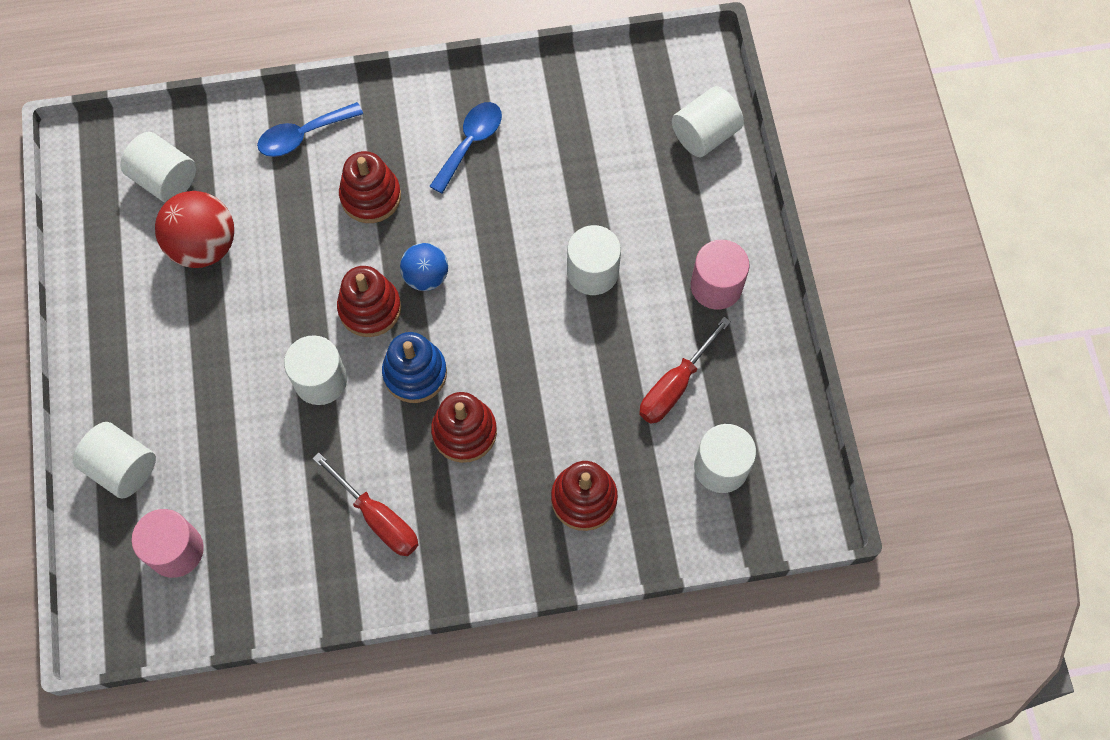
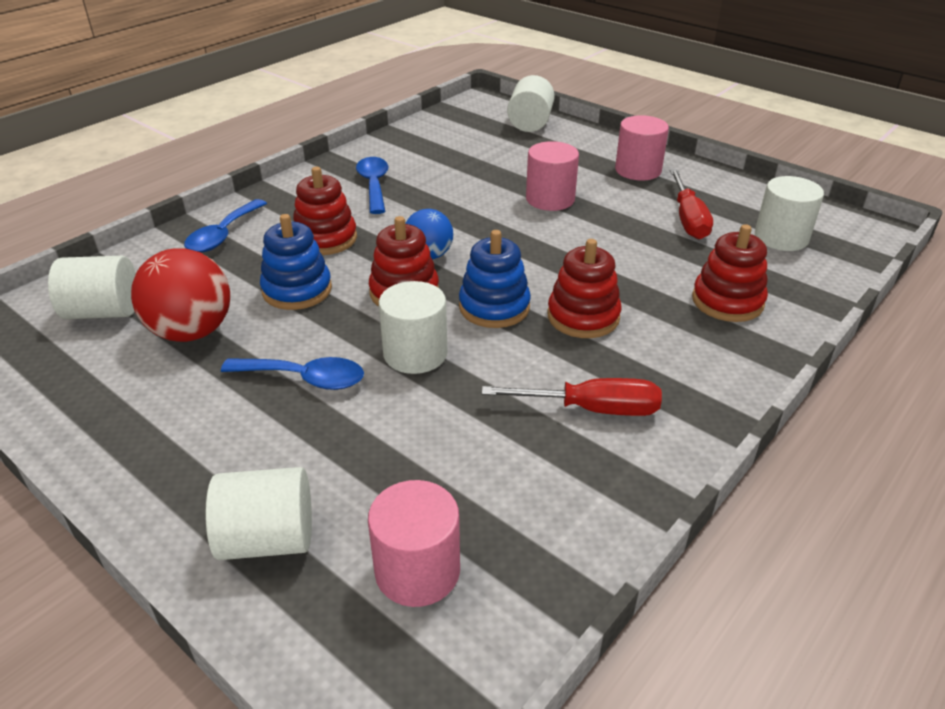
camera: 40 degrees left, 30 degrees down
white cylinder [567,225,621,295] -> pink cylinder [526,141,579,211]
none -> blue spoon [221,357,364,390]
none -> blue stacking toy [260,214,332,310]

